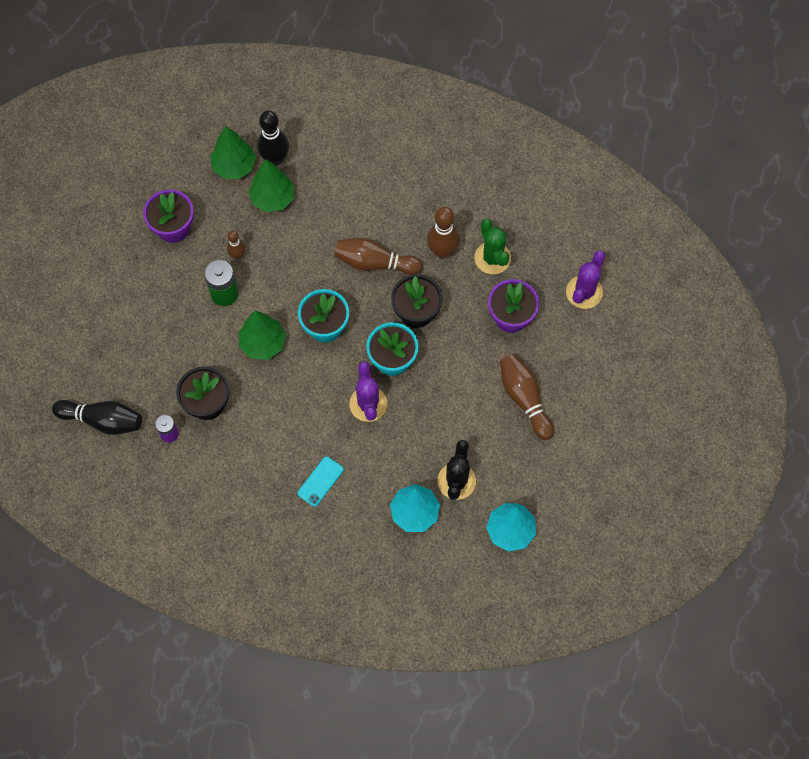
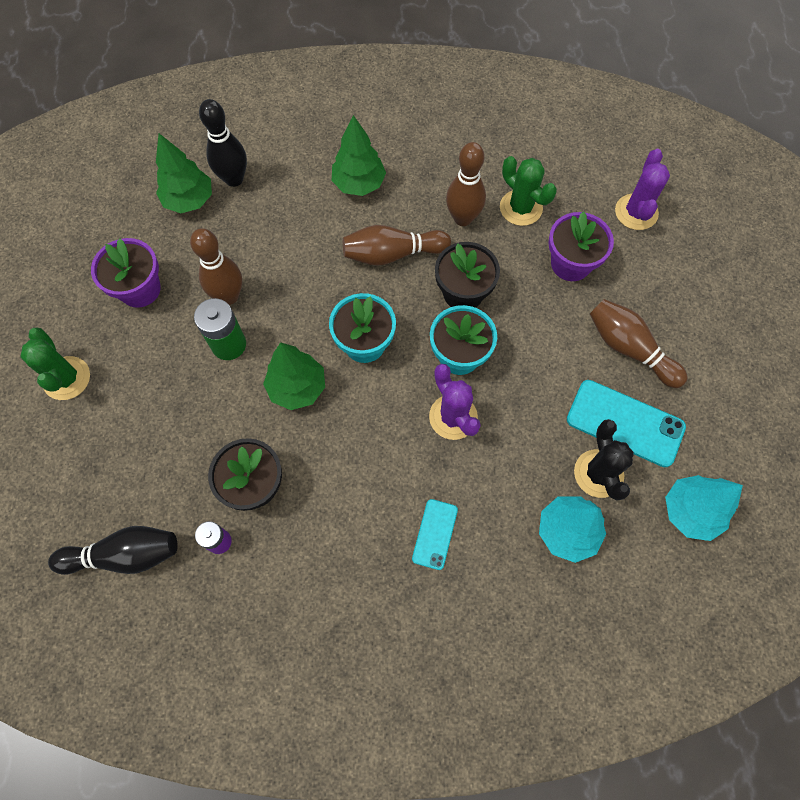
camera: 20 degrees left, 0 degrees up
brown bowling pin [227,231,246,260] -> brown bowling pin [190,228,242,305], size x1.74
green tree [248,159,294,212] -> green tree moved to [332,115,386,196]
none -> green cactus [20,327,90,400]
none -> turquoise phone [567,380,686,467]

